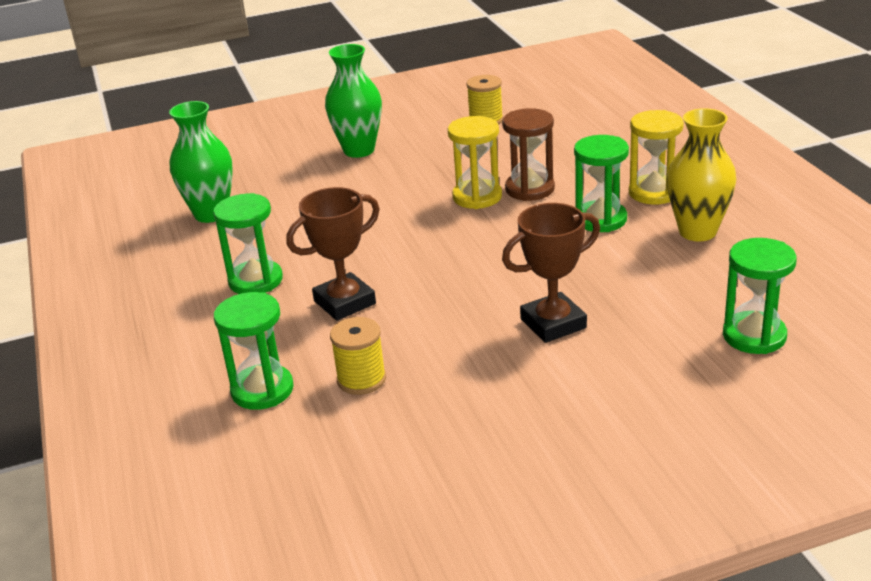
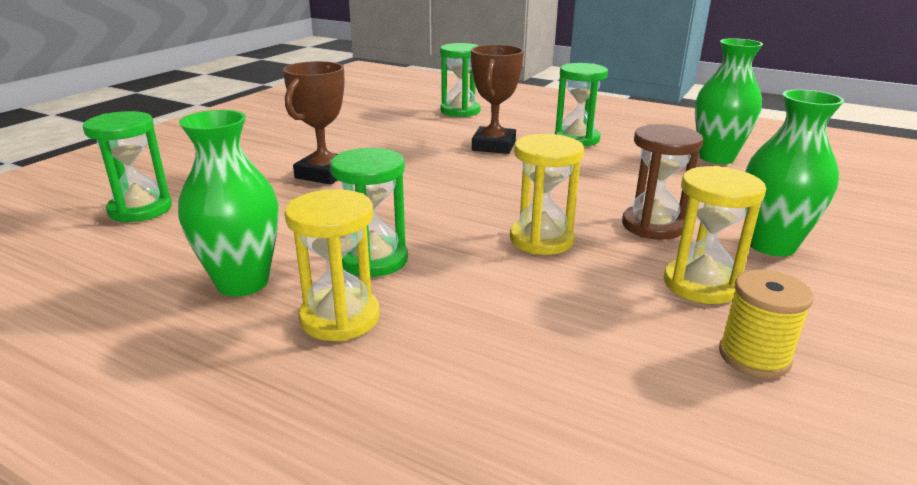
camera: 135 degrees right, 5 degrees down
yellow spool [330,317,386,395] -> none
brown hourglass [502,108,555,201] -> brown hourglass moved to [622,124,703,240]
yellow vase [667,108,736,241] -> green vase [178,110,278,296]
none -> yellow hourglass [664,166,766,304]

